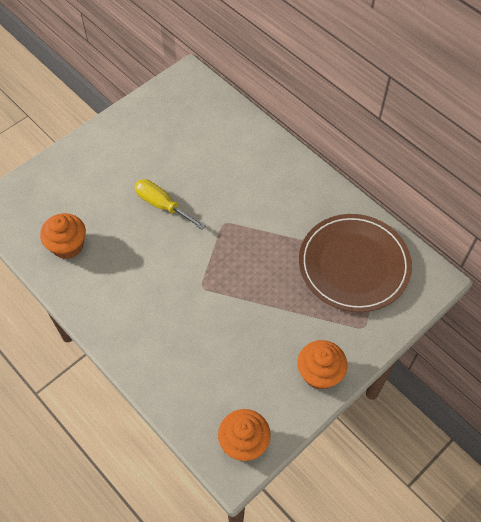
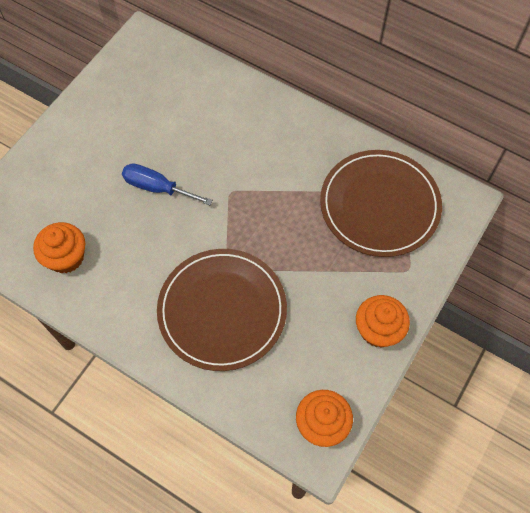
camera: 15 degrees left, 5 degrees up
yellow screwdriver [134,179,206,230] -> blue screwdriver [122,163,213,205]
none -> brown plate [157,249,287,371]

